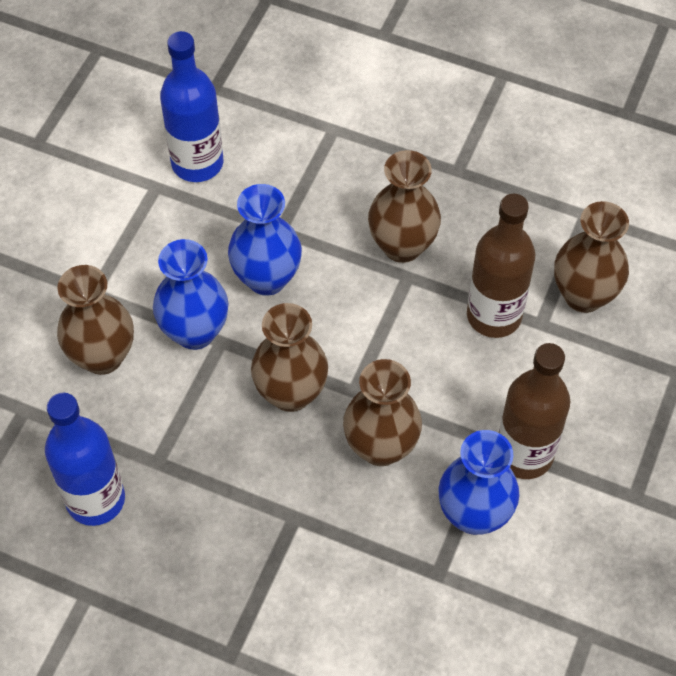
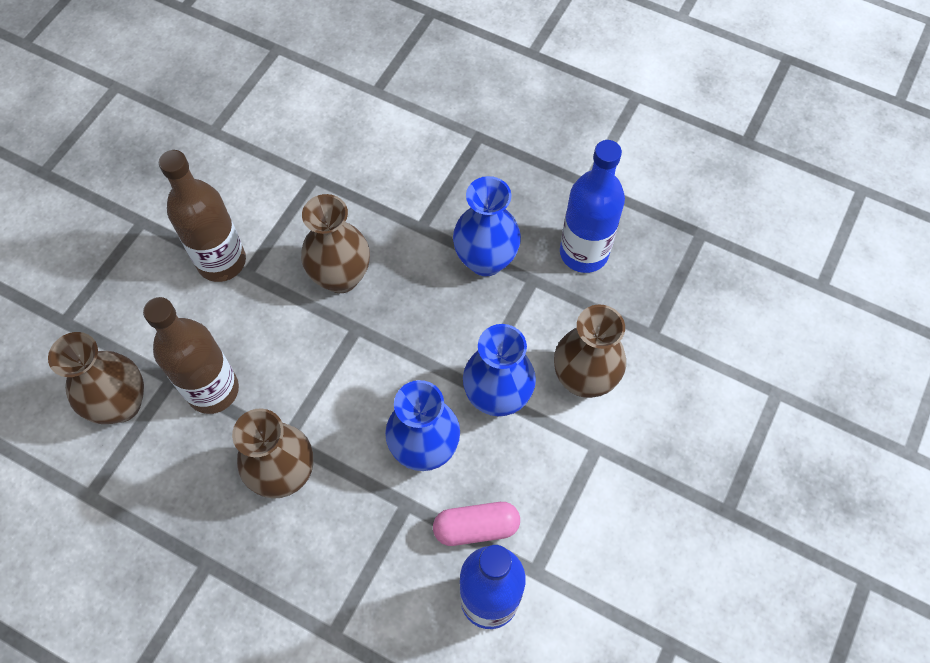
camera: 175 degrees left, 5 degrees up
brown vase [251,303,328,412] -> none
blue vase [438,430,520,535] -> blue vase moved to [453,176,521,276]
none -> pink capsule [433,502,520,546]

